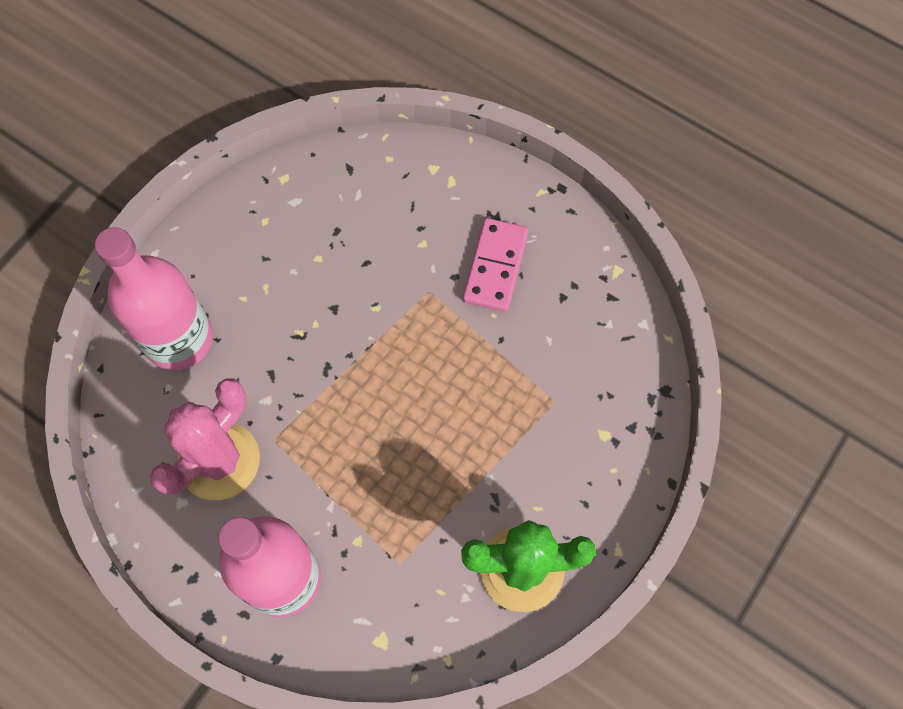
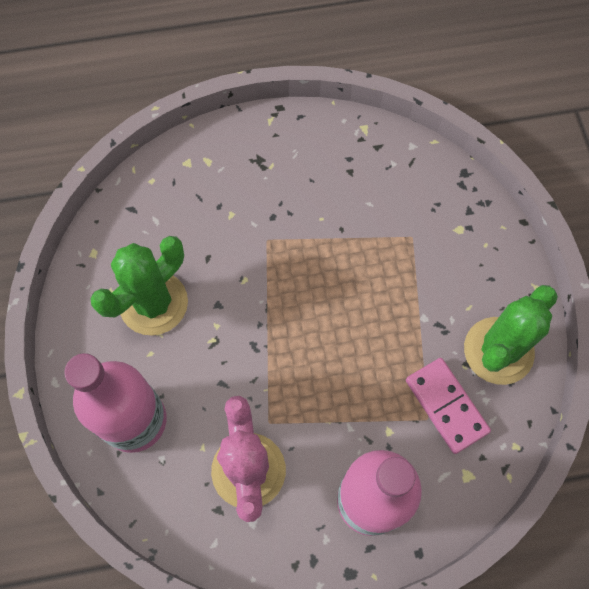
camera: 45 degrees left, 0 degrees up
pink domino [463,218,529,312] -> pink domino moved to [406,358,491,454]
none -> green cactus [90,236,188,336]

